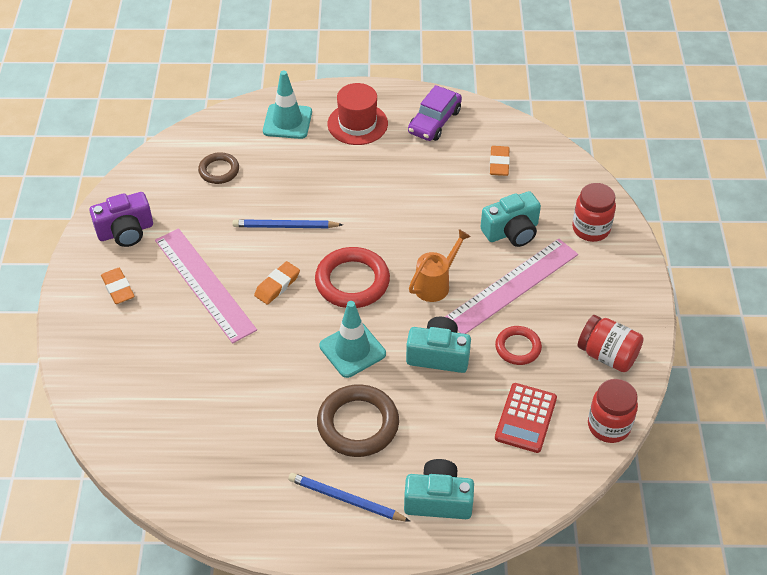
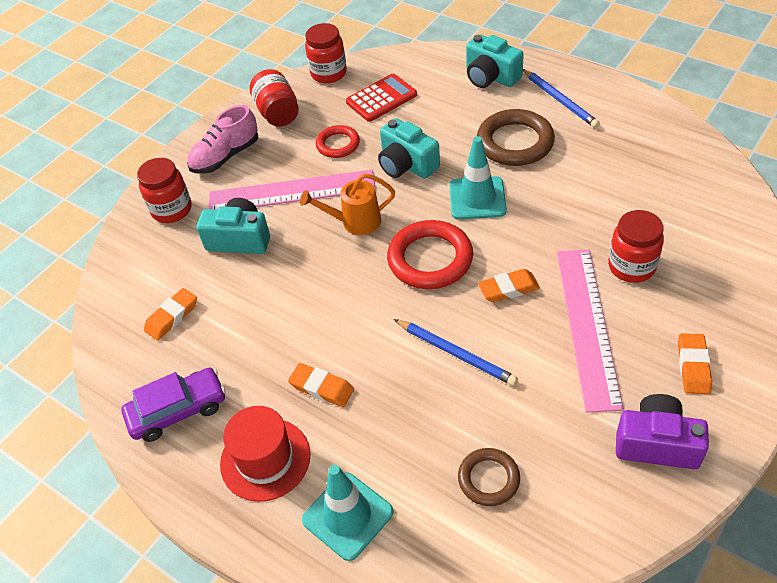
camera: 140 degrees left, 0 degrees up
none -> pink shoe [187,105,258,174]
none -> orange eraser [288,363,354,407]
none -> red jar [608,210,664,283]

